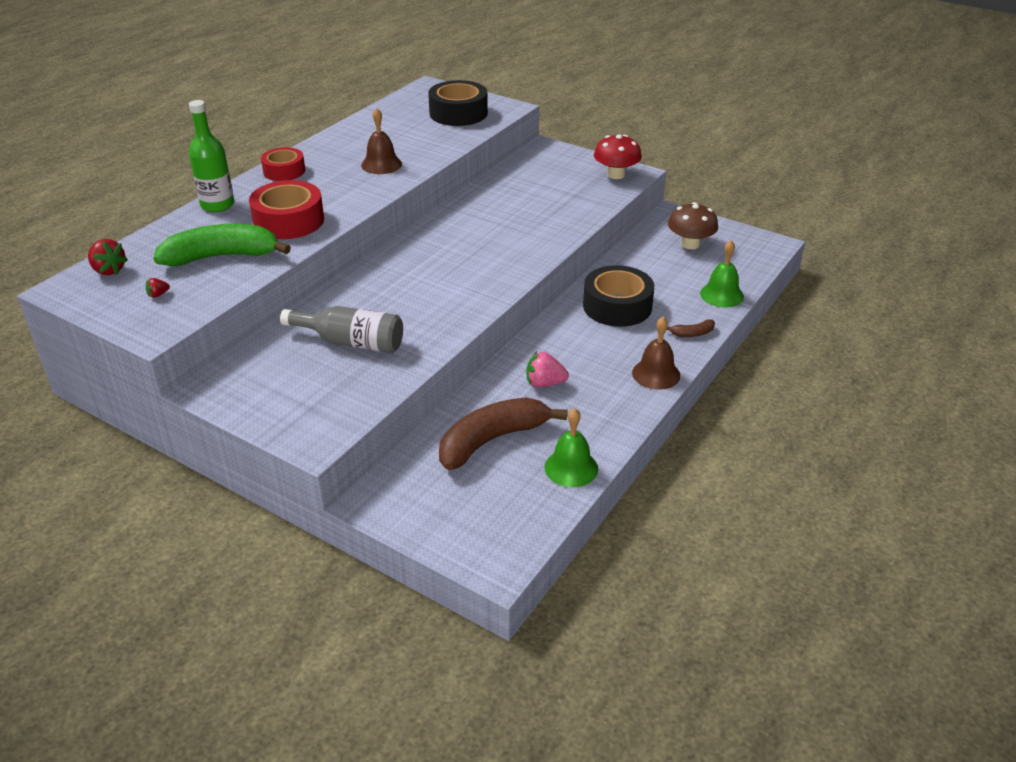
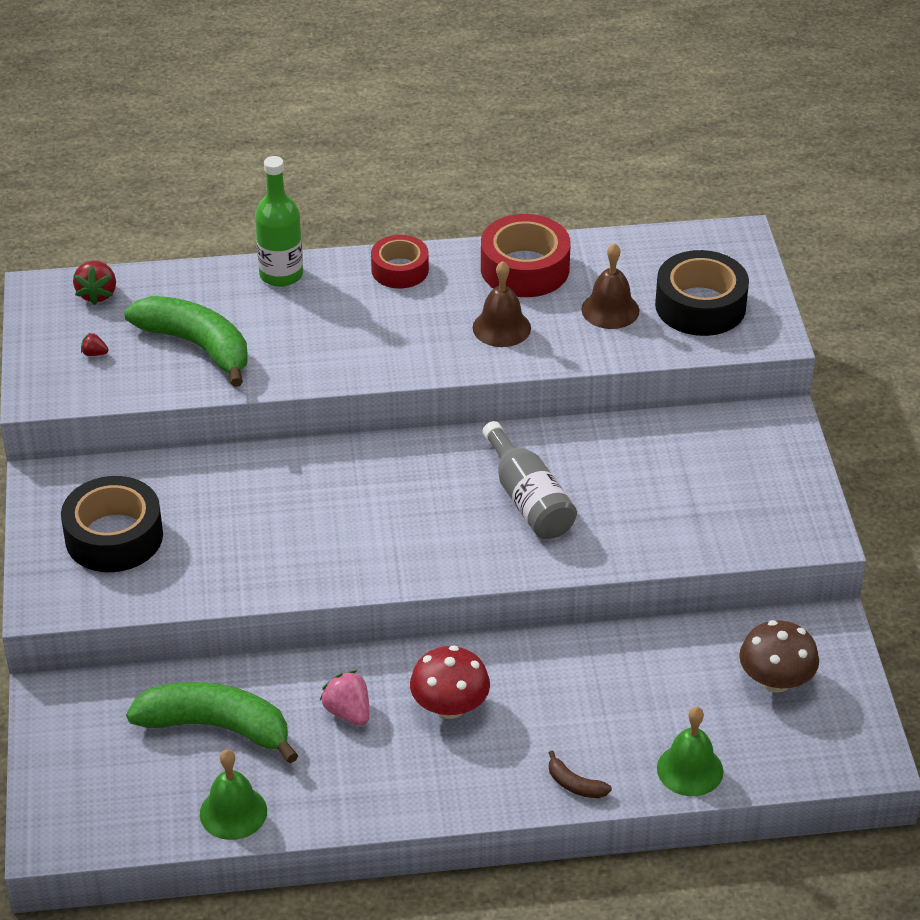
camera: 50 degrees right, 5 degrees up
red tape [249,180,324,239] -> red tape moved to [481,214,571,297]
grey bottle [280,306,403,353] -> grey bottle moved to [482,421,577,539]
brown banana [439,397,567,470] -> green banana [126,682,298,763]
black tape [583,265,654,327] -> black tape moved to [61,476,163,572]
red mushroom [594,134,642,179] -> red mushroom moved to [410,645,490,719]
brown bell [632,317,680,390] -> brown bell moved to [581,243,639,329]

